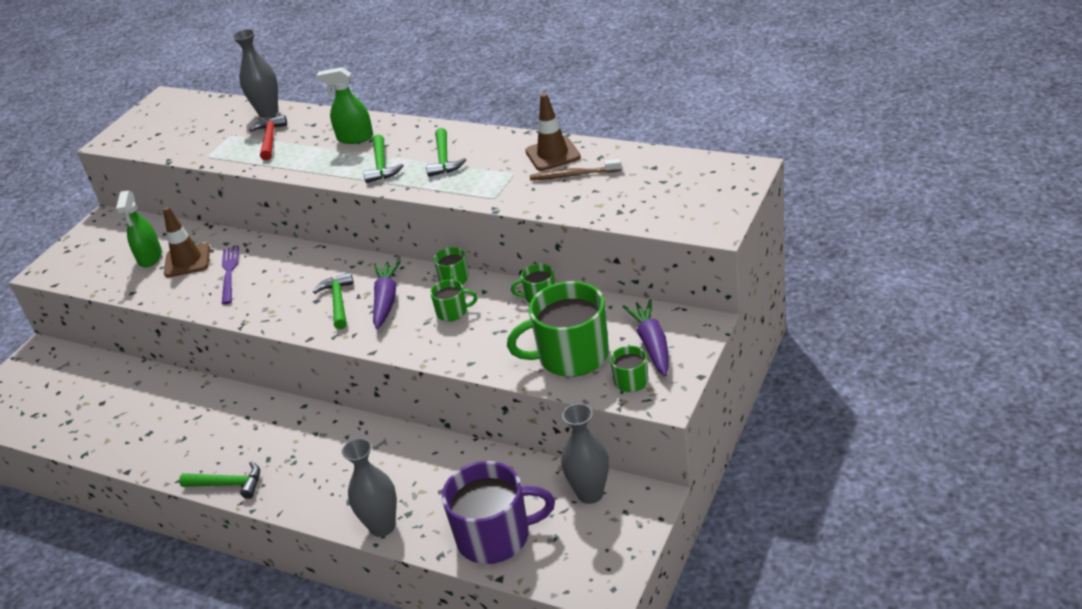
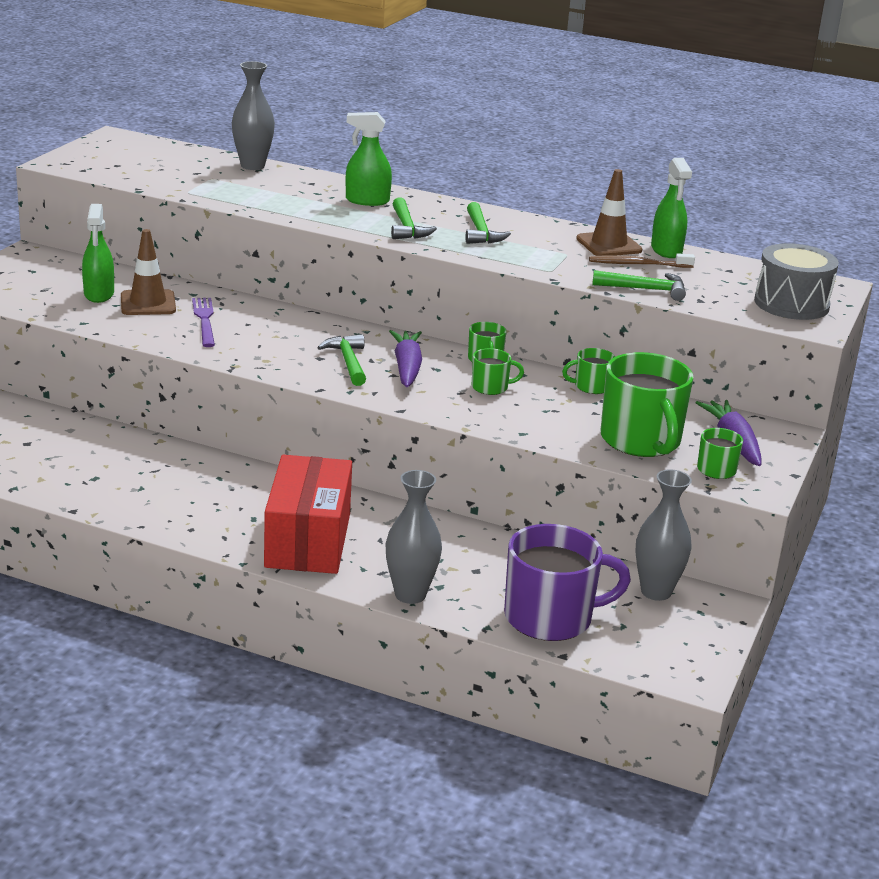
camera: 10 degrees left, 10 degrees down
green hammer [179,461,260,499] -> green hammer moved to [592,270,686,301]
red hammer [249,115,287,161] -> none
green mug [507,281,609,377] -> green mug turned 90 degrees counterclockwise [601,352,694,457]
none -> red box [264,455,352,574]
none -> green spray bottle [651,158,692,258]
none -> grey drum [754,243,839,320]

